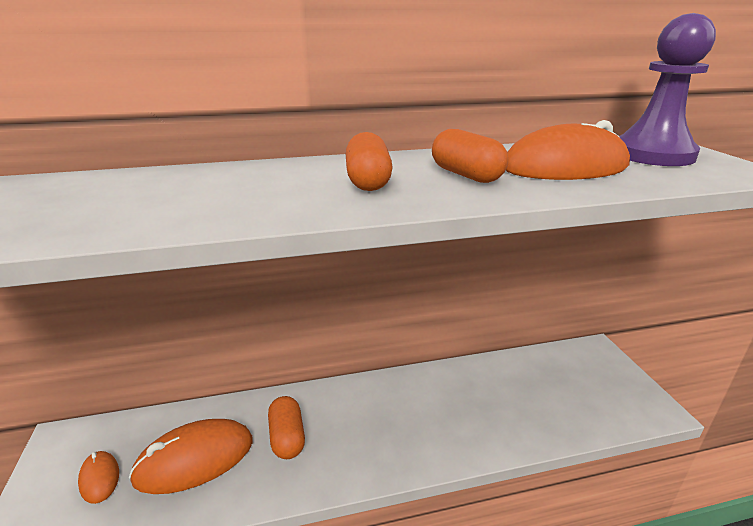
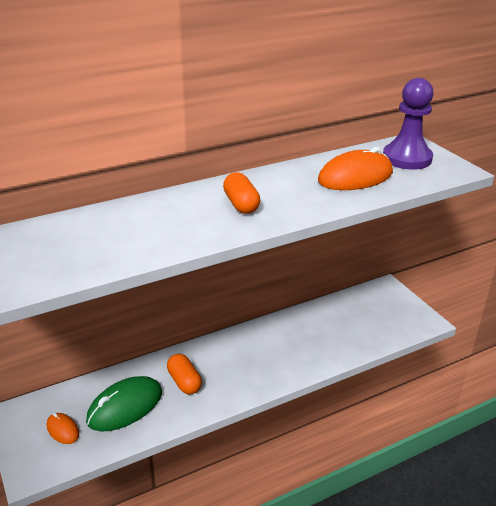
camera: 15 degrees left, 5 degrees up
orange mouse [129,419,253,494] -> green mouse [86,376,162,432]
orange capsule [432,129,508,183] -> none

